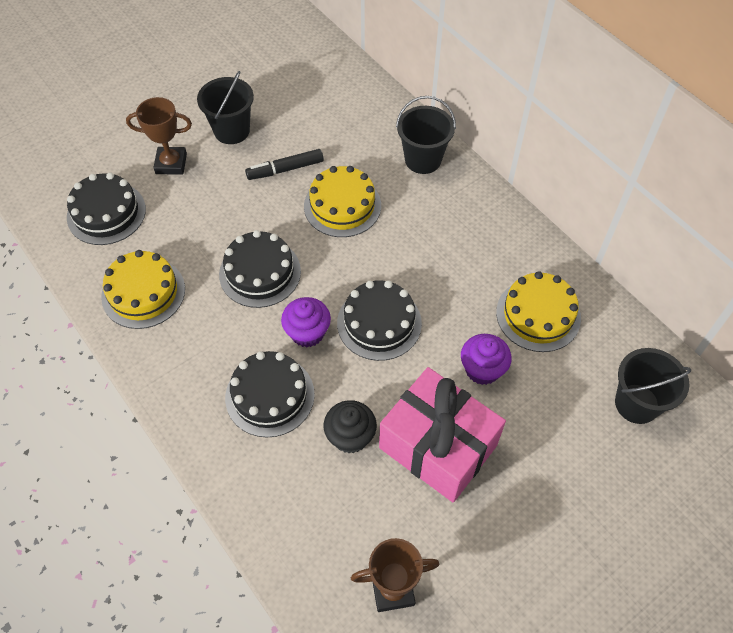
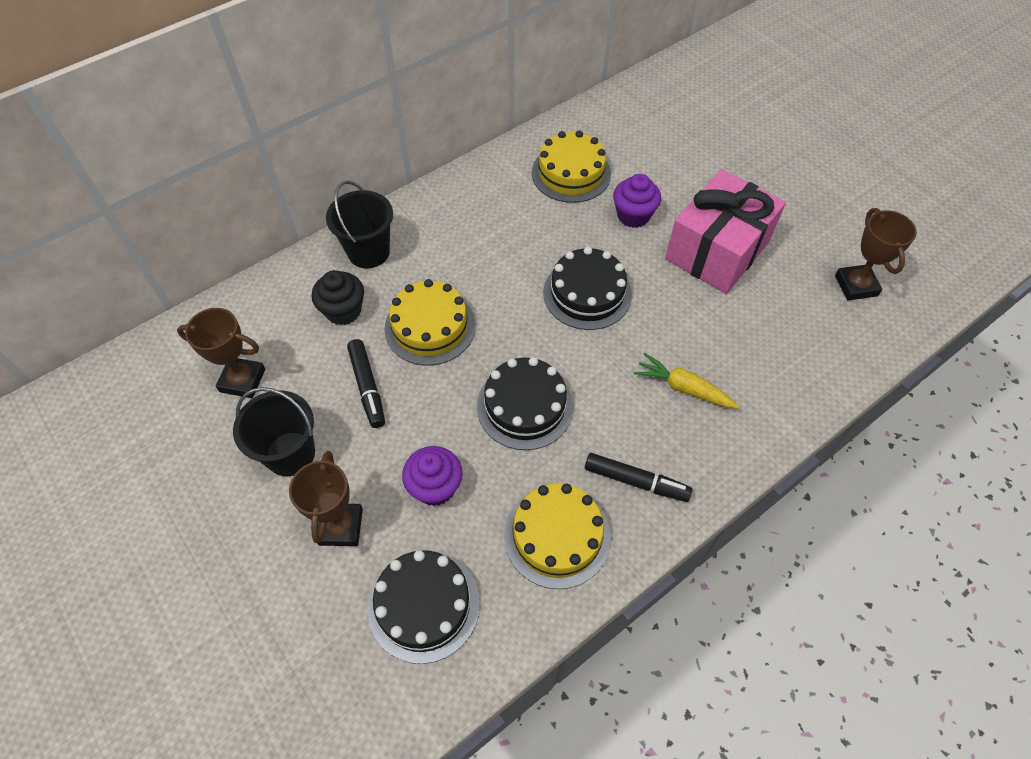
camera: 90 degrees left, 0 degrees up
black cake [225,351,315,437] -> yellow carrot [634,353,740,409]
purple cupcake [281,297,331,347] -> purple cupcake moved to [402,446,463,506]
black cupcake [324,400,377,453] -> black cupcake moved to [312,270,364,325]
black bucket [615,348,691,424] -> none
none -> brown trophy [177,308,265,398]
none -> black marker [585,453,692,502]

